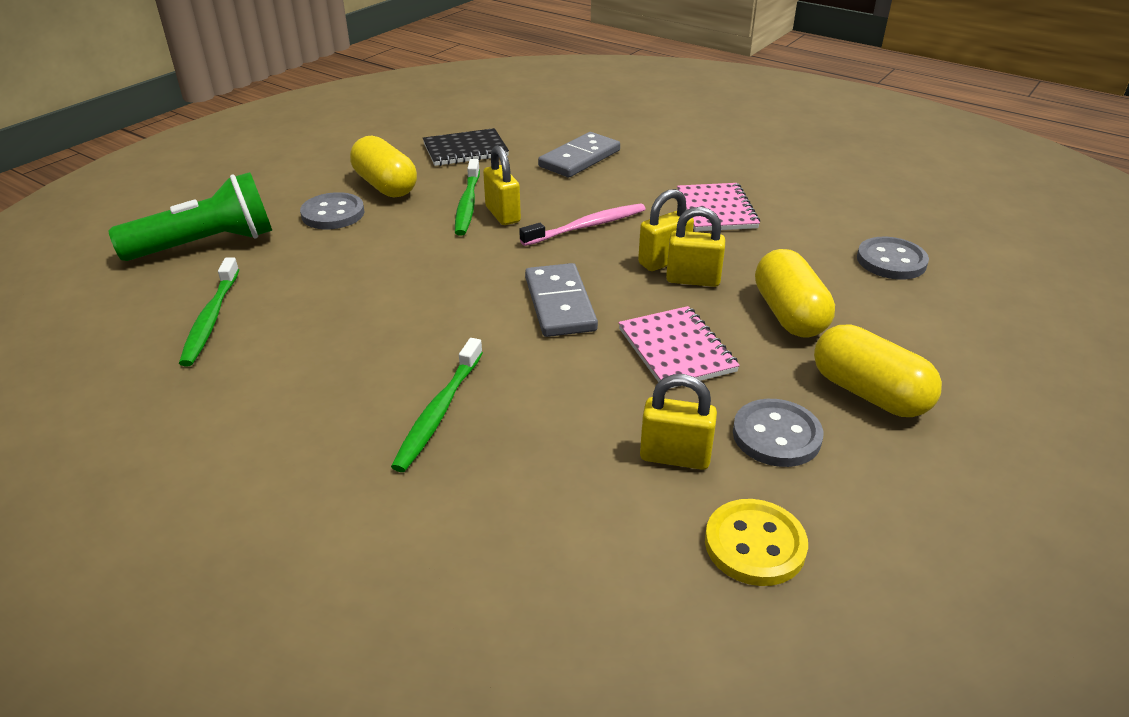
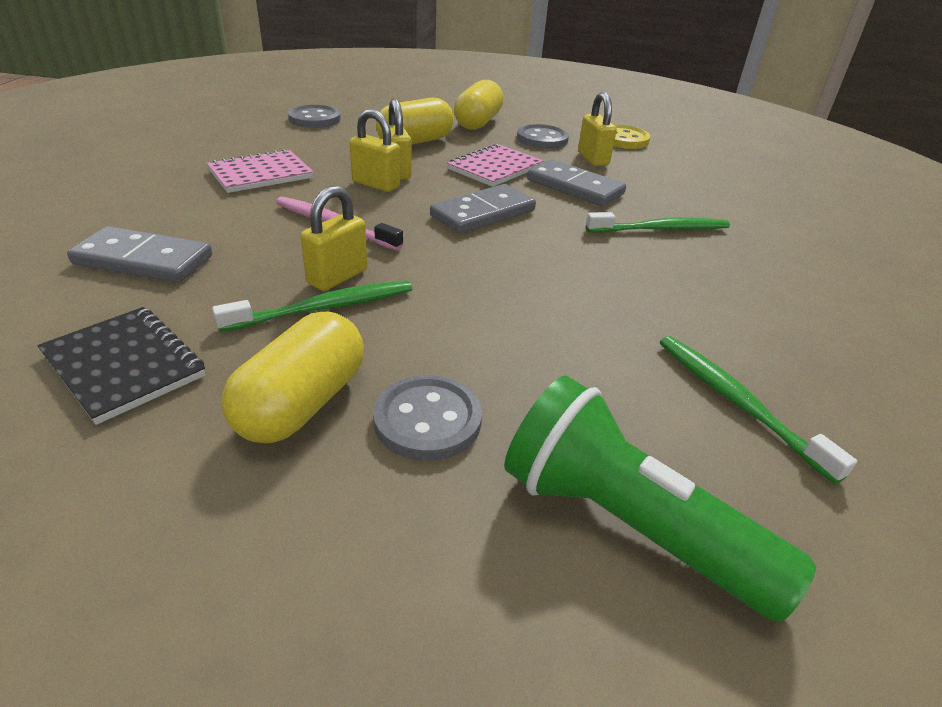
camera: 120 degrees left, 0 degrees up
green toothbrush [179,257,239,366] -> green toothbrush turned 90 degrees counterclockwise [660,336,857,484]
none -> grey domino [527,159,626,206]

